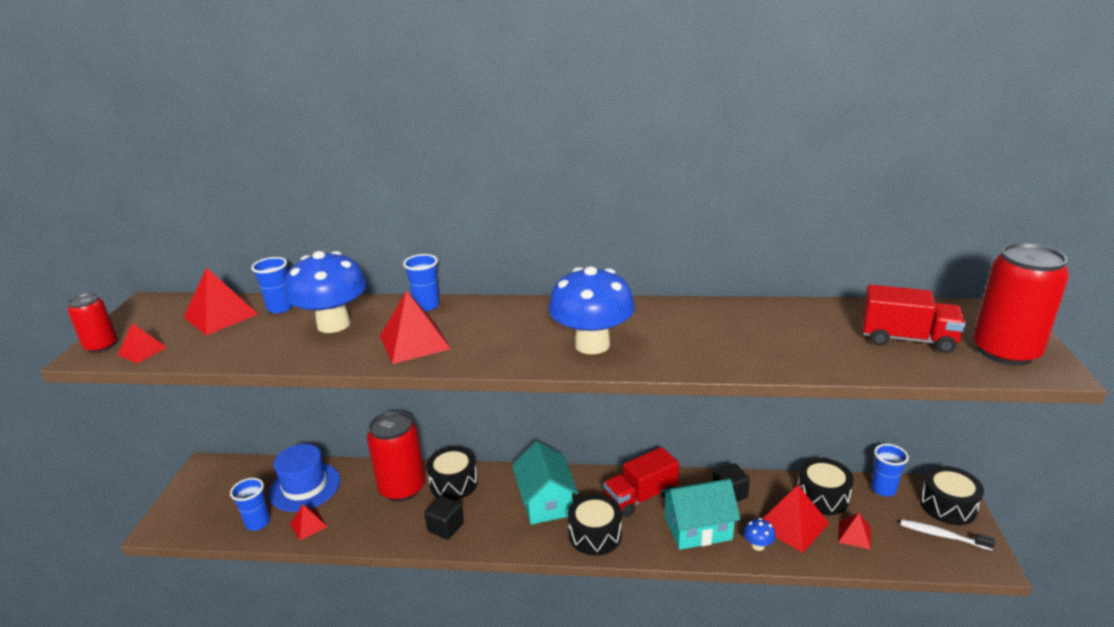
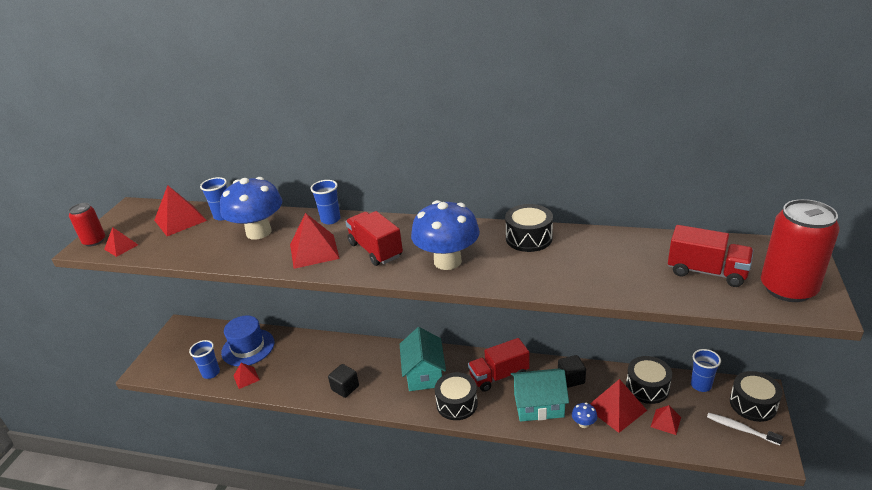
camera: 10 degrees right, 5 degrees up
red can [367,411,425,501] -> none
black drum [426,447,478,500] -> black drum moved to [505,204,553,252]
none -> red truck [345,211,403,266]

